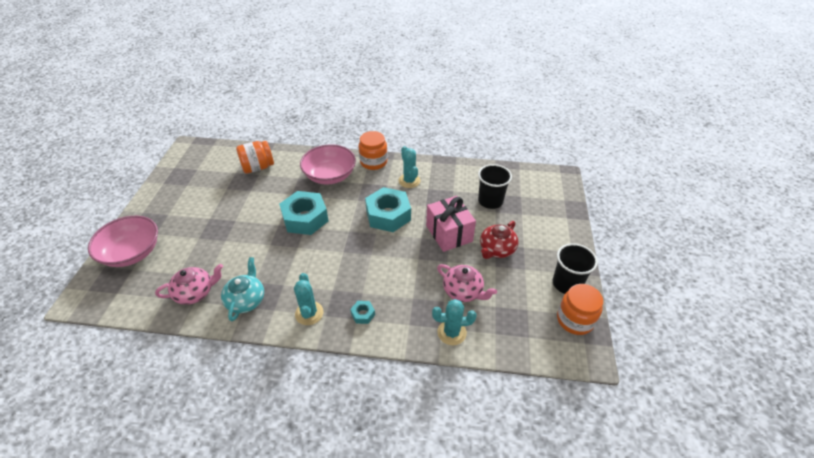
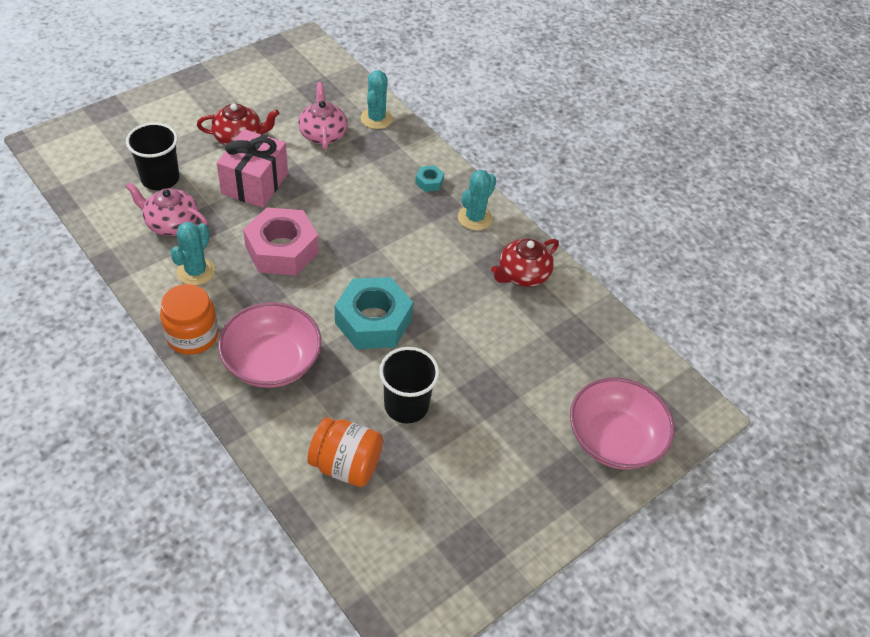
camera: 140 degrees left, 5 degrees up
pink teapot [155,264,223,305] -> pink teapot moved to [125,182,208,236]
turquoise teapot [221,257,264,321] -> red teapot [491,239,559,287]
turquoise nut [365,187,411,232] -> pink nut [243,207,319,276]
turquoise cactus [432,299,477,345] -> turquoise cactus turned 60 degrees clockwise [361,70,393,129]
black cup [553,243,598,294] -> black cup moved to [379,347,439,424]
orange jar [557,284,603,335] -> none

